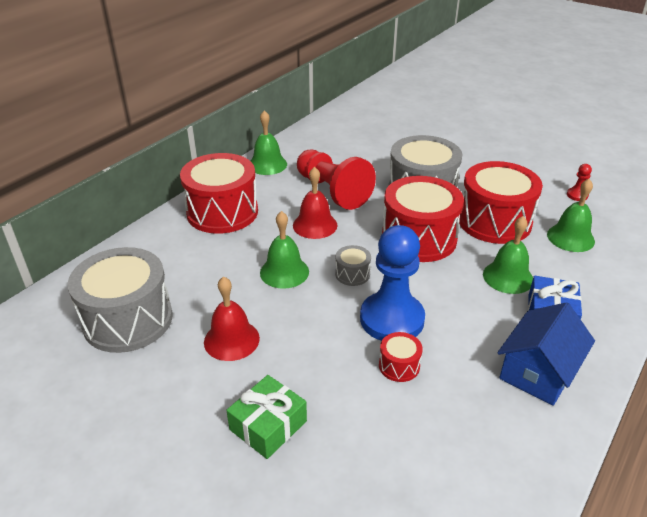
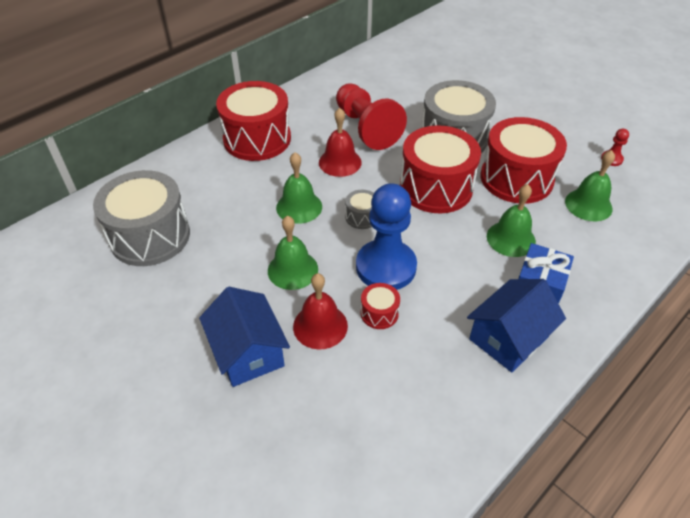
camera: 10 degrees right, 10 degrees up
red bell [204,276,260,361] -> red bell moved to [293,273,348,350]
green gift [226,375,307,459] -> blue house [199,287,290,387]
green bell [251,110,287,175] -> green bell moved to [268,216,318,290]

